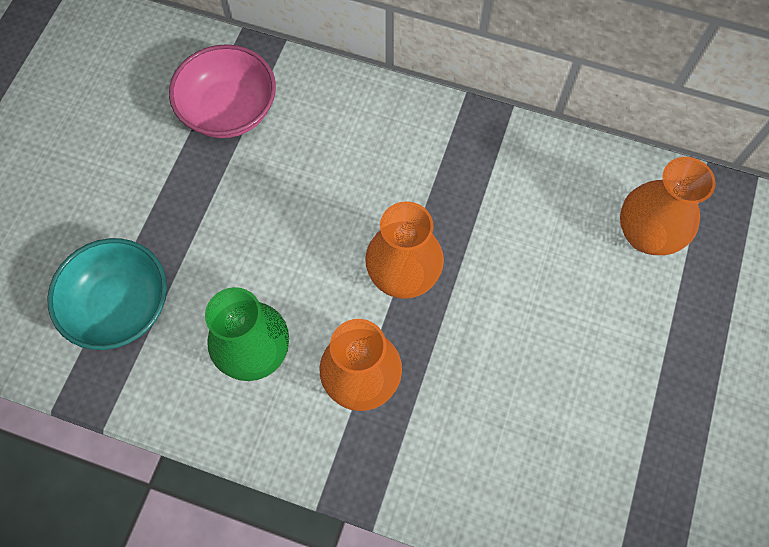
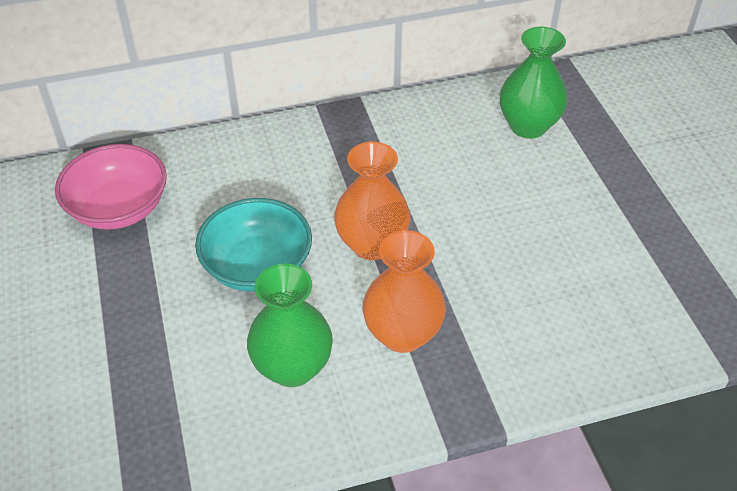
camera: 35 degrees left, 20 degrees down
turquoise bowl [47,238,167,350] -> turquoise bowl moved to [195,198,312,292]
orange vase [620,157,716,255] -> green vase [500,27,568,139]

